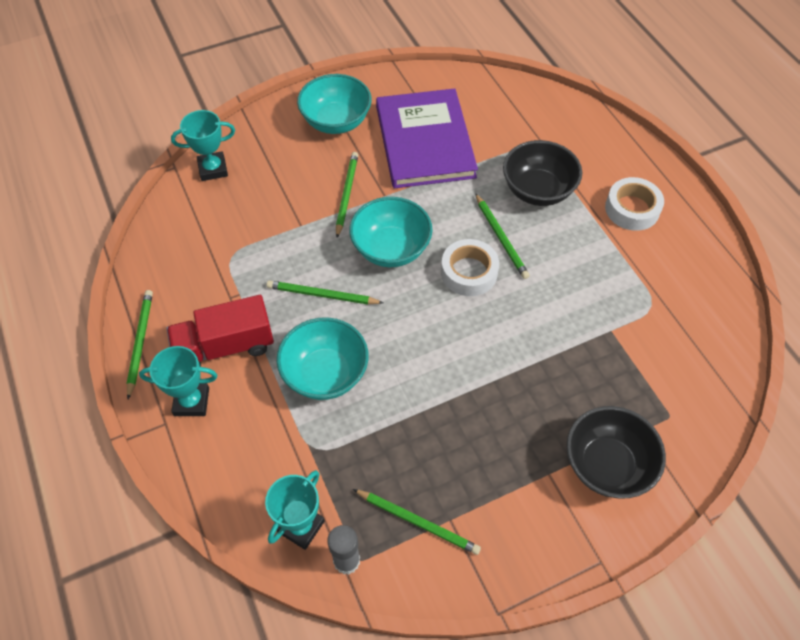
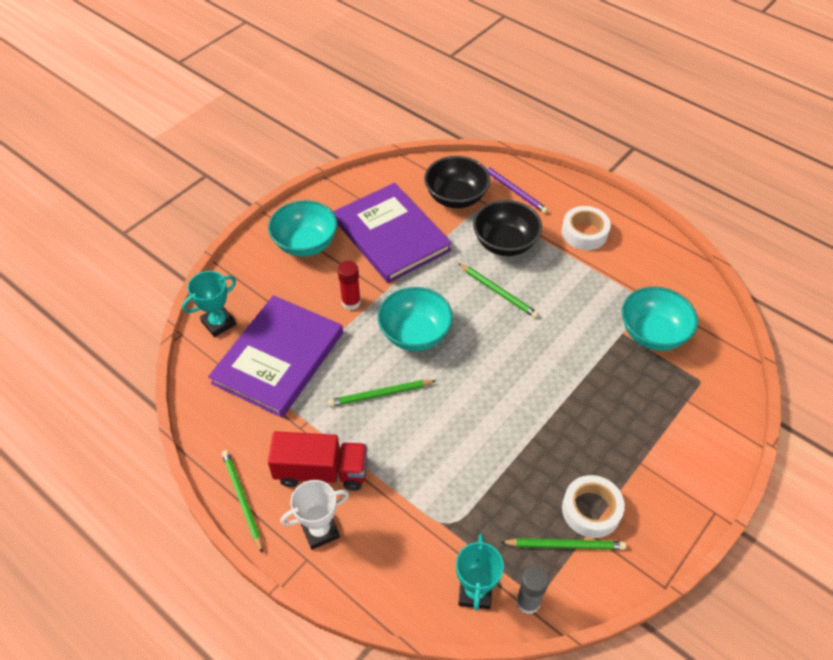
camera: 25 degrees left, 5 degrees down
turquoise trophy [139,346,217,416] -> white trophy [280,480,349,550]
red truck [167,295,274,367] -> red truck turned 135 degrees counterclockwise [268,431,368,491]
turquoise bowl [277,317,369,400] -> turquoise bowl moved to [622,287,698,351]
green pencil [336,152,358,238] -> red glue stick [338,261,361,310]
white tape [441,239,499,296] -> white tape moved to [562,475,625,538]
black bowl [566,406,666,499] -> black bowl moved to [424,156,490,208]
none -> purple book [208,295,343,418]
none -> purple pencil [482,164,548,213]

